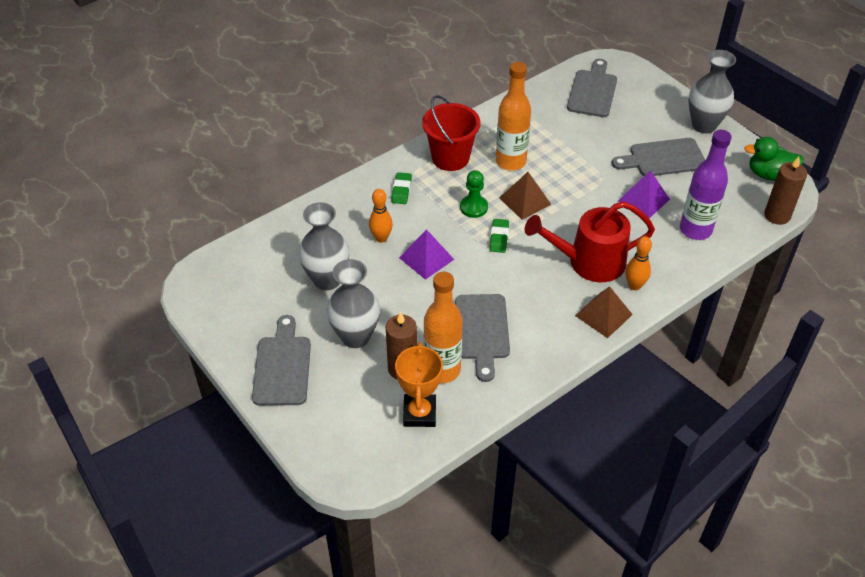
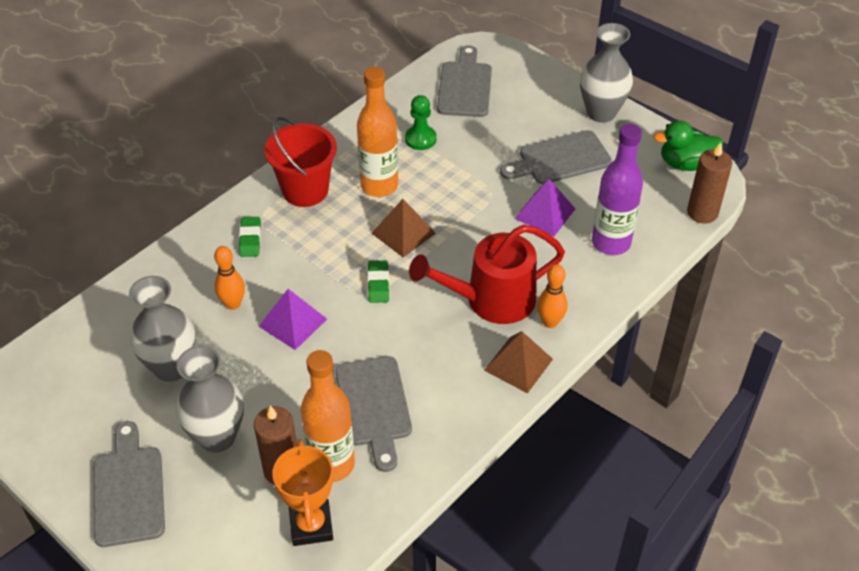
camera: 10 degrees left, 0 degrees up
green pawn [460,170,488,218] -> green pawn moved to [405,95,437,150]

